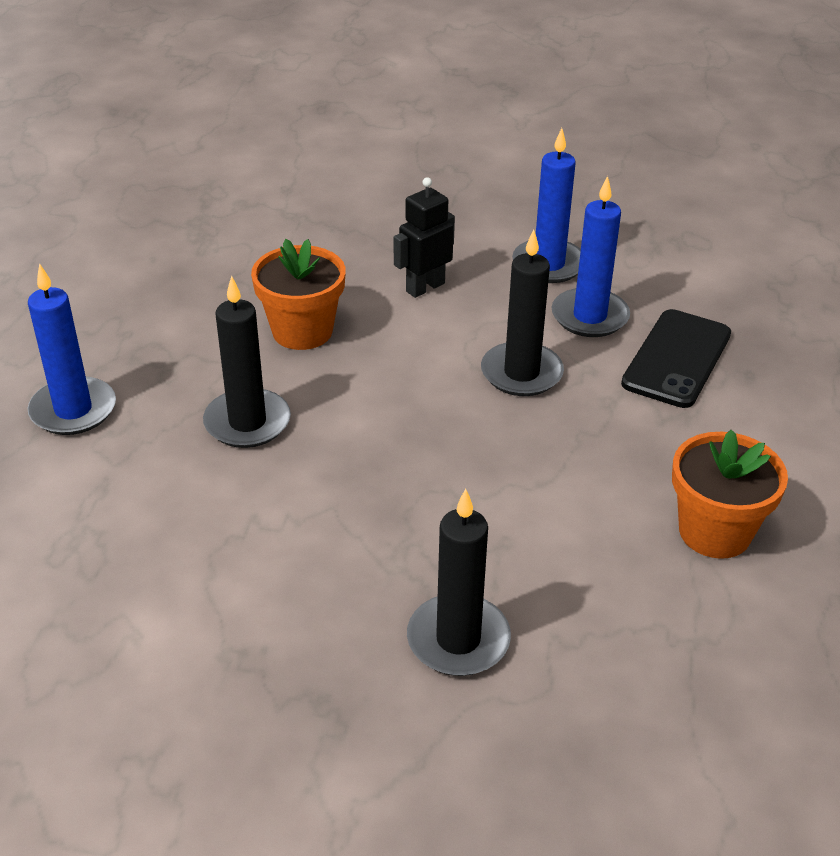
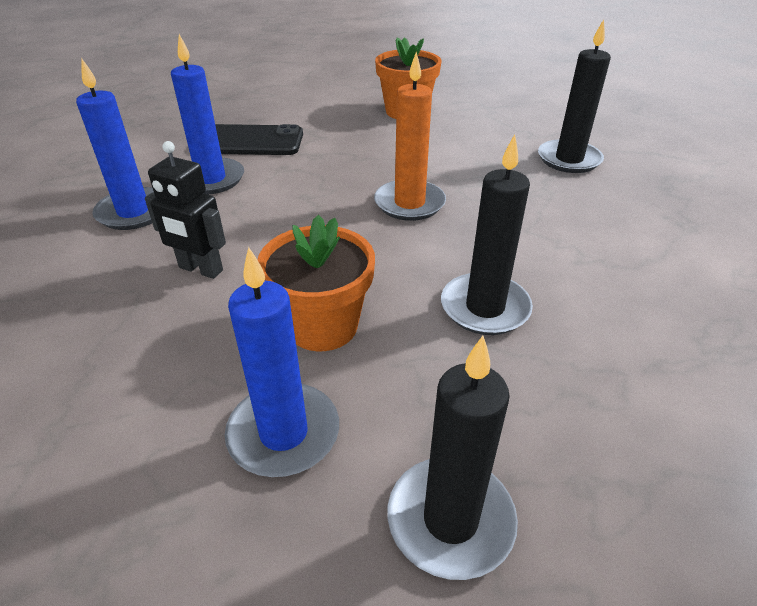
camera: 115 degrees left, 0 degrees up
blue candle [28,263,116,435] -> blue candle moved to [225,247,339,477]
black candle [481,230,564,396] -> black candle moved to [387,336,518,580]
none -> orange candle [374,52,446,221]

